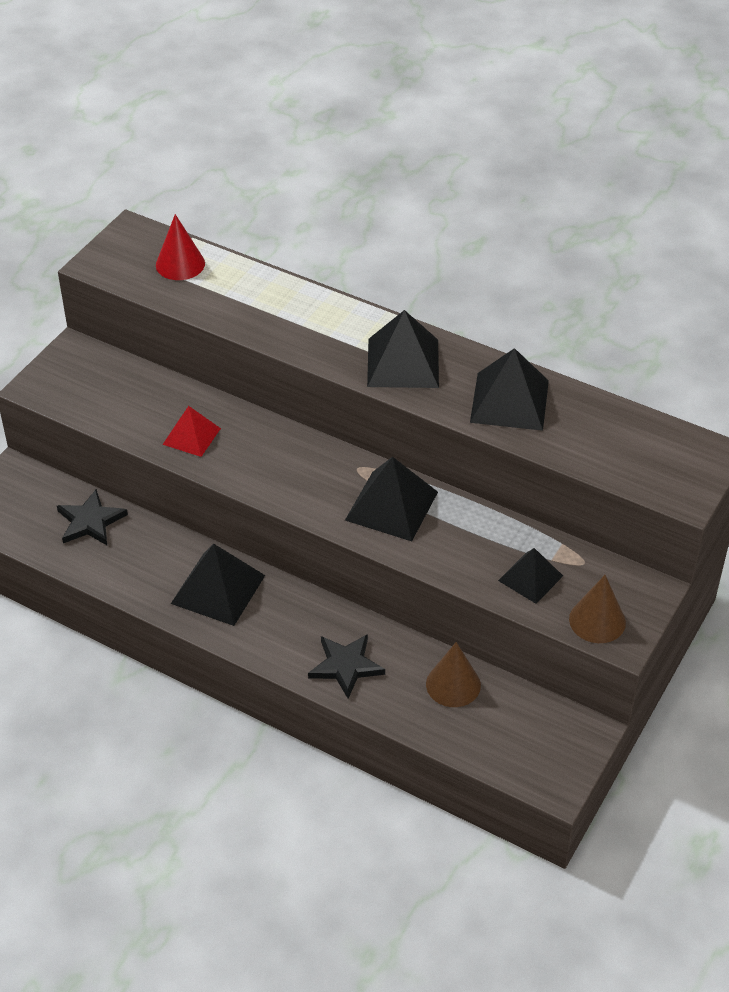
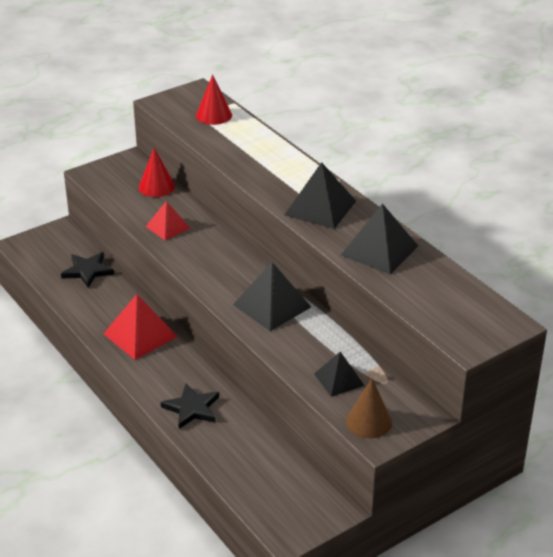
camera: 25 degrees right, 10 degrees down
black pyramid [171,544,265,626] -> red pyramid [103,294,178,360]
brown cone [426,642,481,707] -> none
none -> red cone [139,148,175,197]

